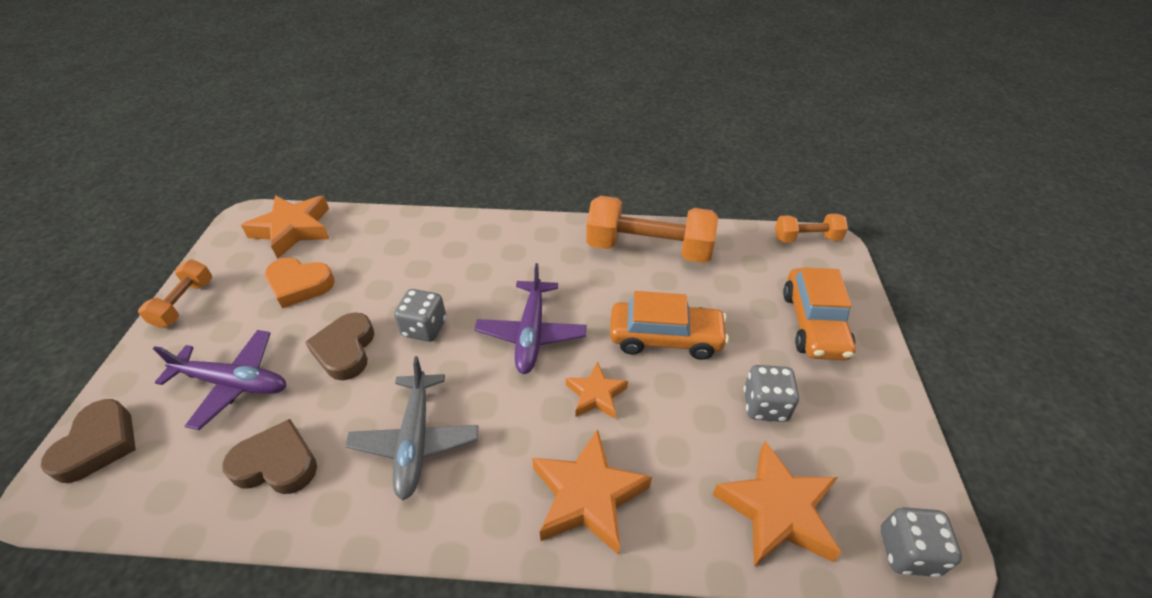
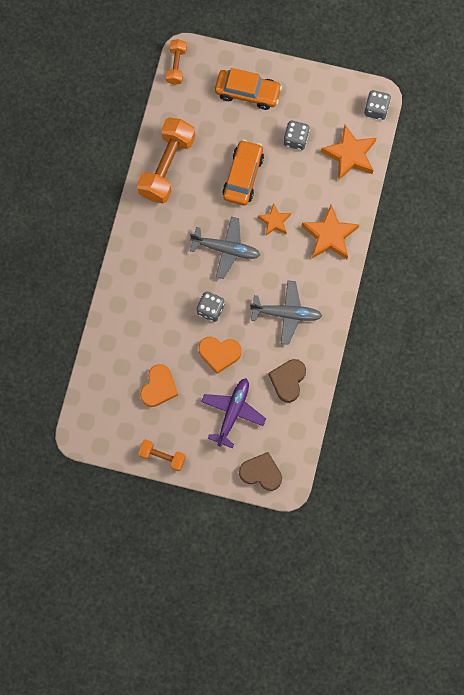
camera: 80 degrees left, 30 degrees up
orange star [241,195,329,259] -> none
brown heart [305,312,374,380] -> orange heart [198,337,242,374]
purple plane [474,263,587,374] -> grey plane [190,217,260,279]

